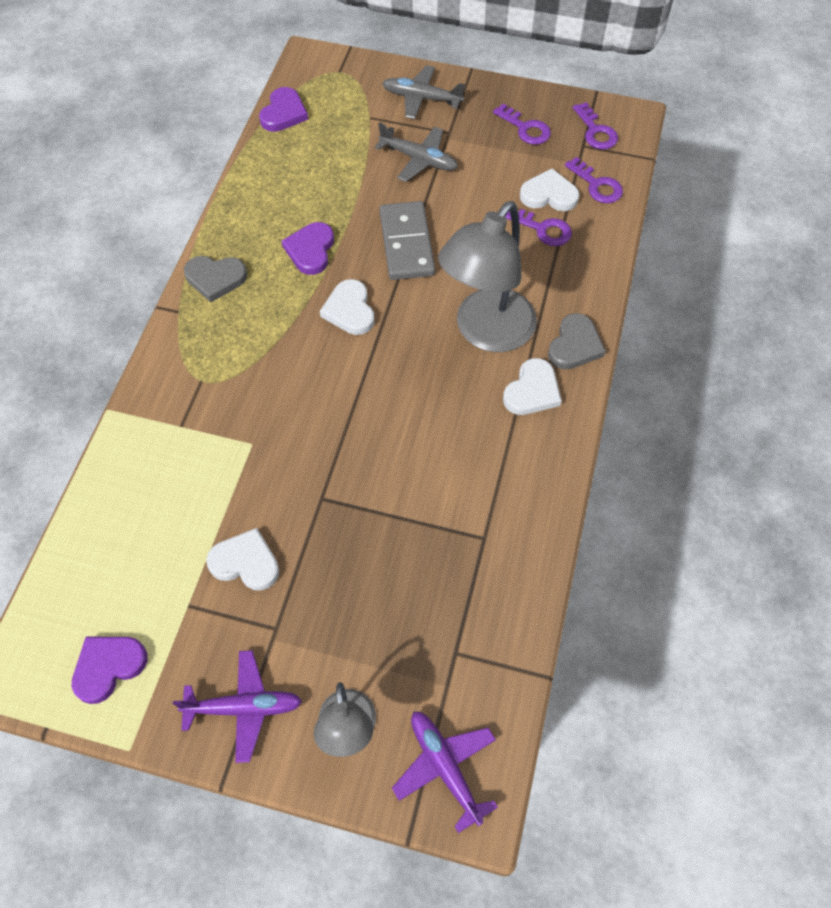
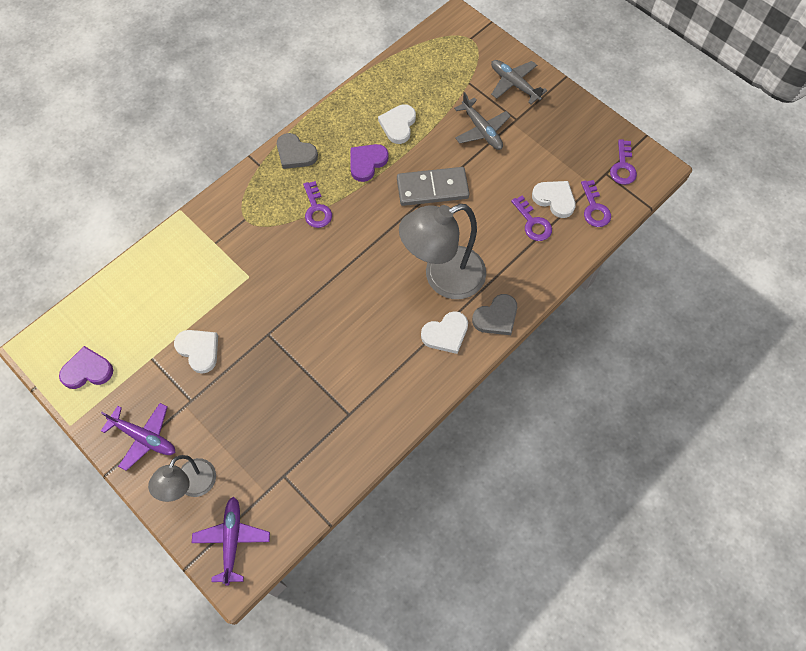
camera: 30 degrees right, 5 degrees up
purple heart [259,87,308,132] -> none
white heart [320,279,374,335] -> white heart moved to [378,104,416,144]
grey domino [380,201,435,280] -> grey domino turned 60 degrees clockwise [397,167,469,206]
purple key [493,103,551,145] -> purple key moved to [303,181,332,228]

